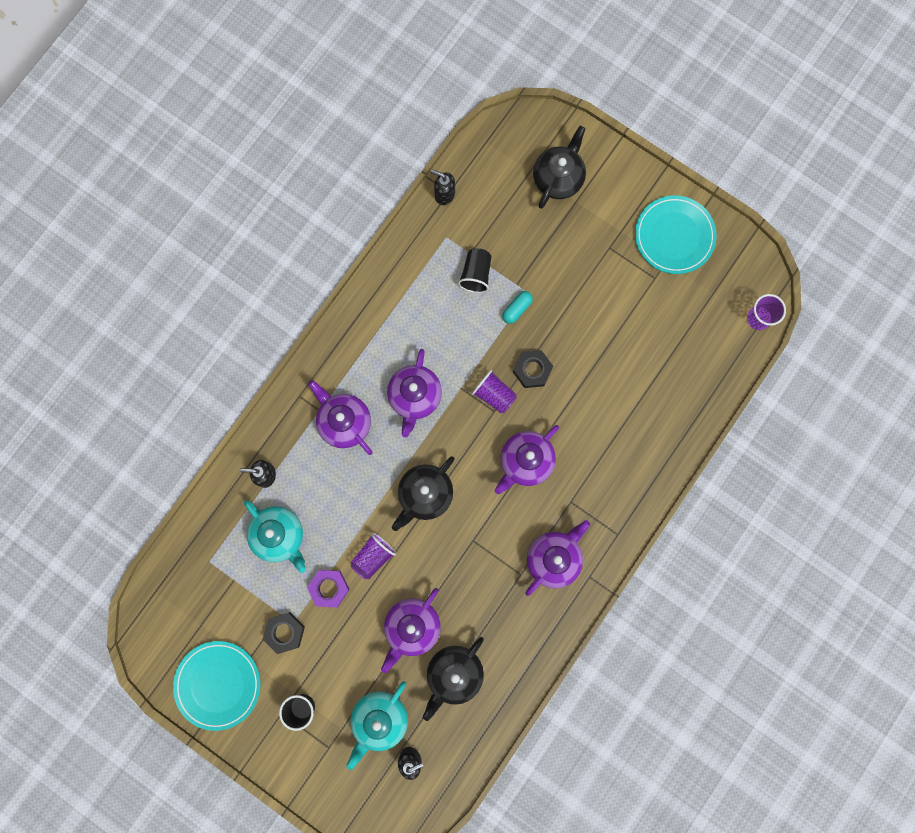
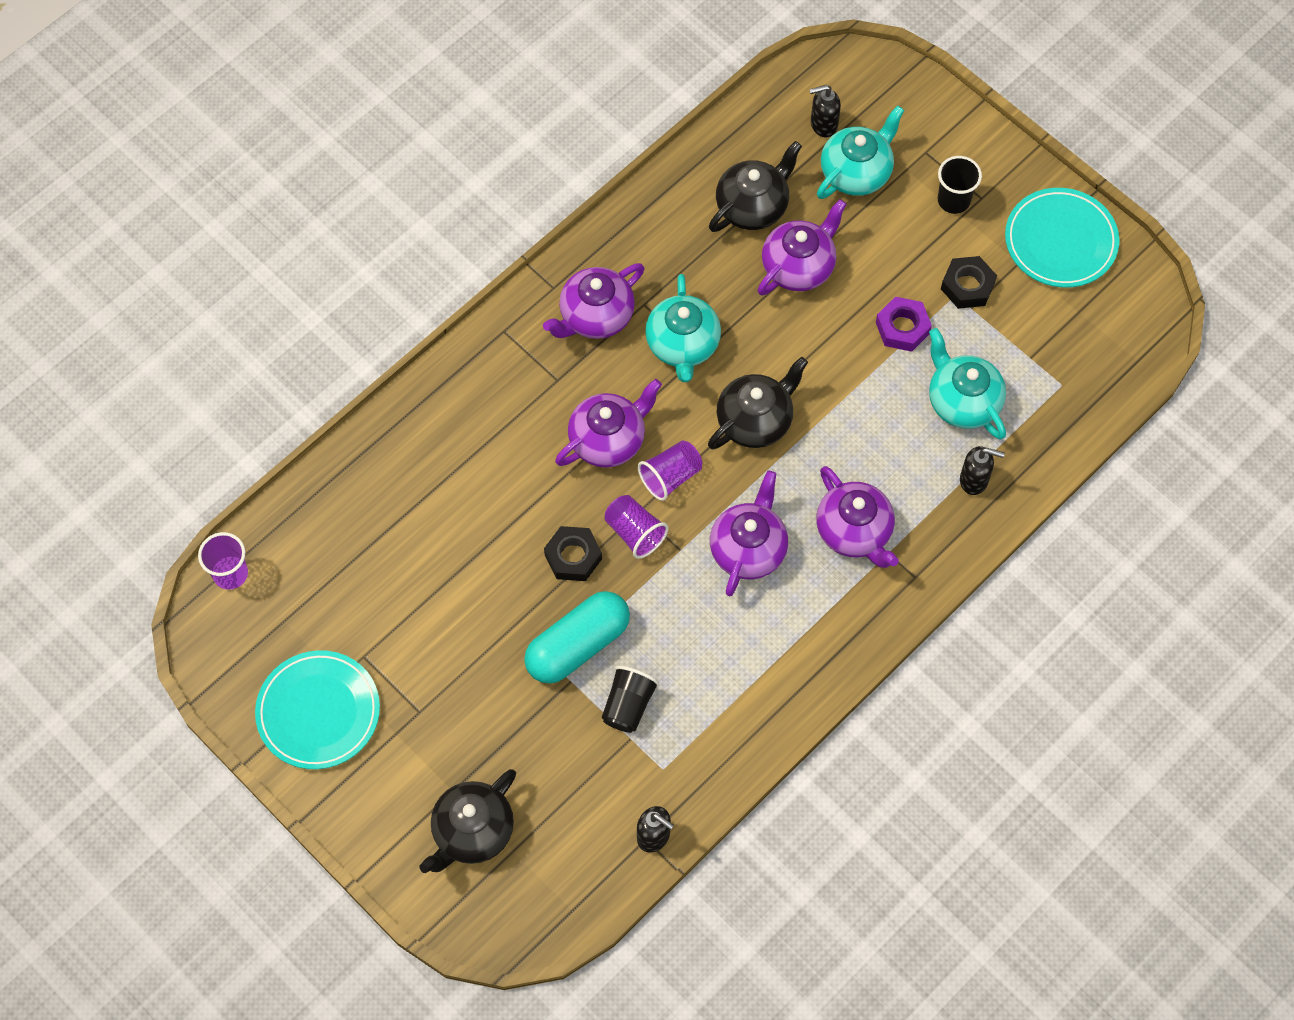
camera: 170 degrees left, 15 degrees down
purple cup [350,533,396,579] -> purple cup moved to [638,440,702,501]
turquoise capsule [502,291,533,324] -> turquoise capsule [524,591,630,684], size x2.09
none -> turquoise teapot [645,274,721,382]

